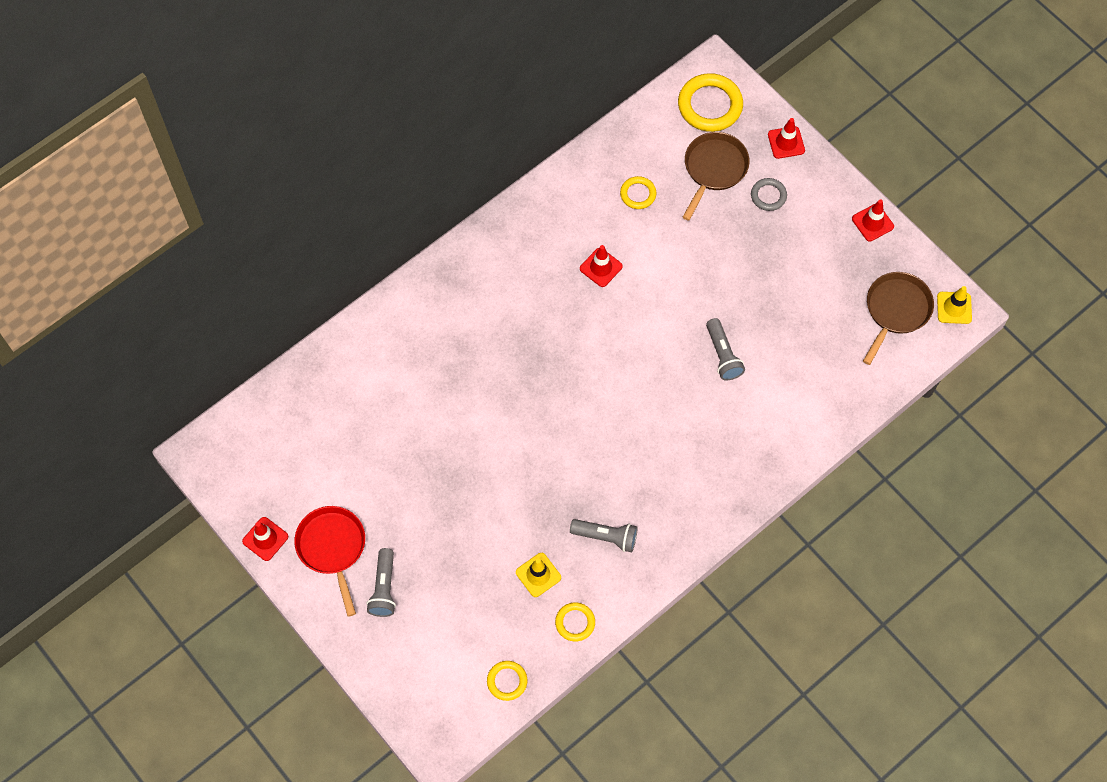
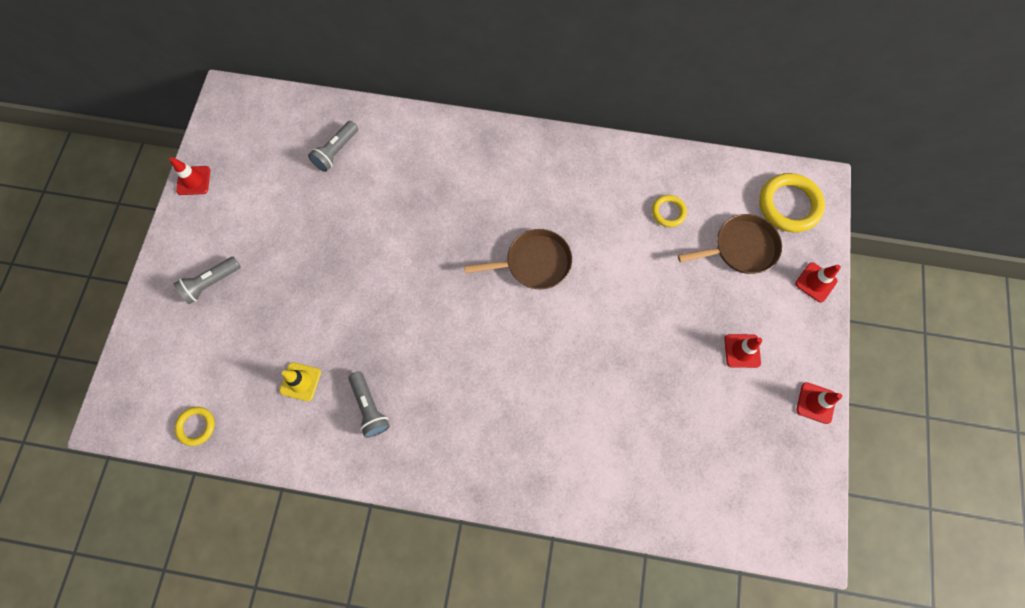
camera: 50 degrees right, 5 degrees up
red pan [294,506,365,617] -> none
yellow ring [555,602,595,641] -> none
red traffic cone [580,245,623,287] -> red traffic cone moved to [724,334,762,368]
grey flashlight [706,318,745,380] -> grey flashlight moved to [308,121,358,172]
grey ring [751,178,787,211] -> none
brown pan [863,272,934,365] -> brown pan moved to [464,229,572,290]
yellow traffic cone [937,286,972,324] -> none

